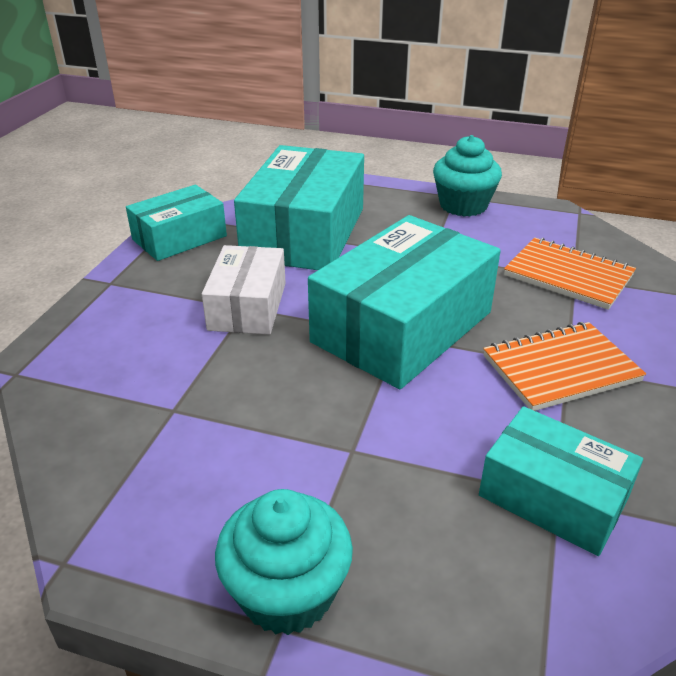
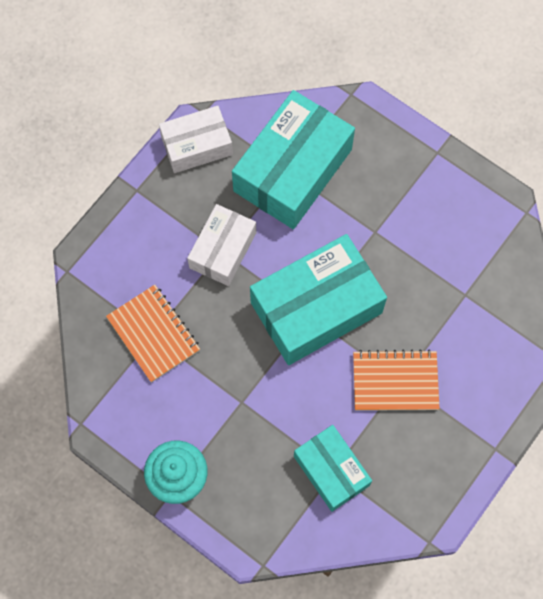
camera: 20 degrees right, 35 degrees up
turquoise box [126,185,227,261] -> white box [159,106,233,173]
turquoise cupcake [433,135,502,217] -> none
orange notebook [504,237,636,310] -> orange notebook moved to [106,285,200,382]

